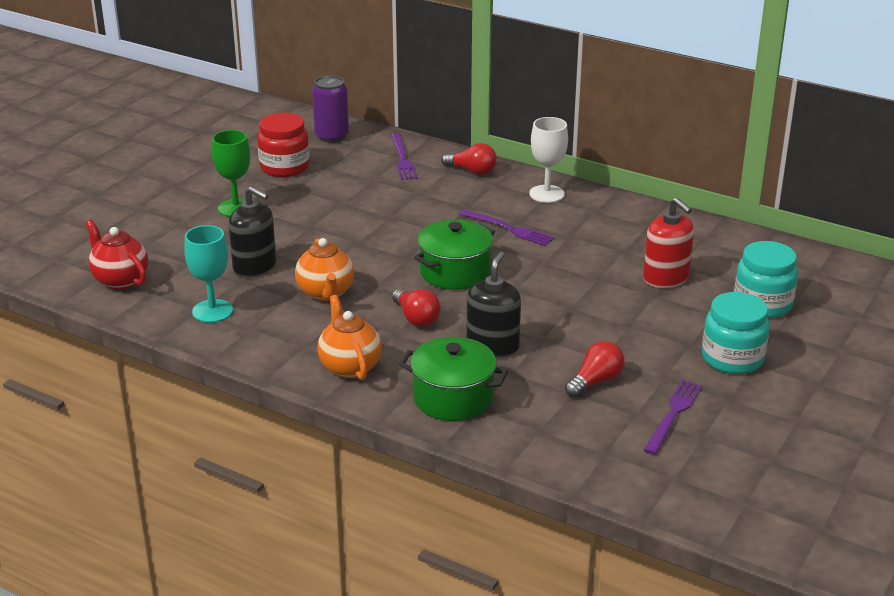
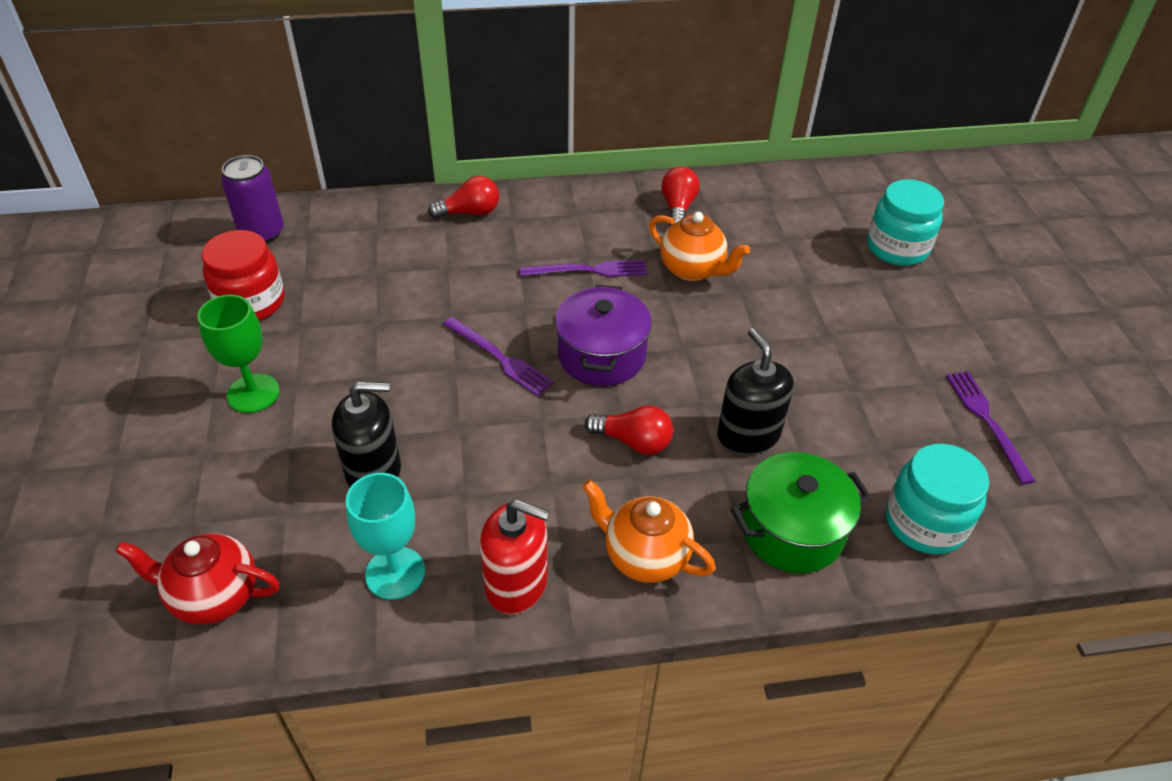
camera: 40 degrees left, 15 degrees up
orange teapot [295,238,354,301] -> orange teapot moved to [649,212,750,281]
purple fork [391,133,417,180] -> purple fork moved to [443,317,554,396]
green pot [414,219,495,290] -> purple pot [555,285,652,386]
white goblet [529,117,568,203] -> none
red light bulb [565,341,625,398] -> red light bulb moved to [661,167,700,227]
red soap dispenser [643,197,694,288] -> red soap dispenser moved to [480,499,550,614]
turquoise jar [702,292,769,374] -> turquoise jar moved to [886,444,989,554]

